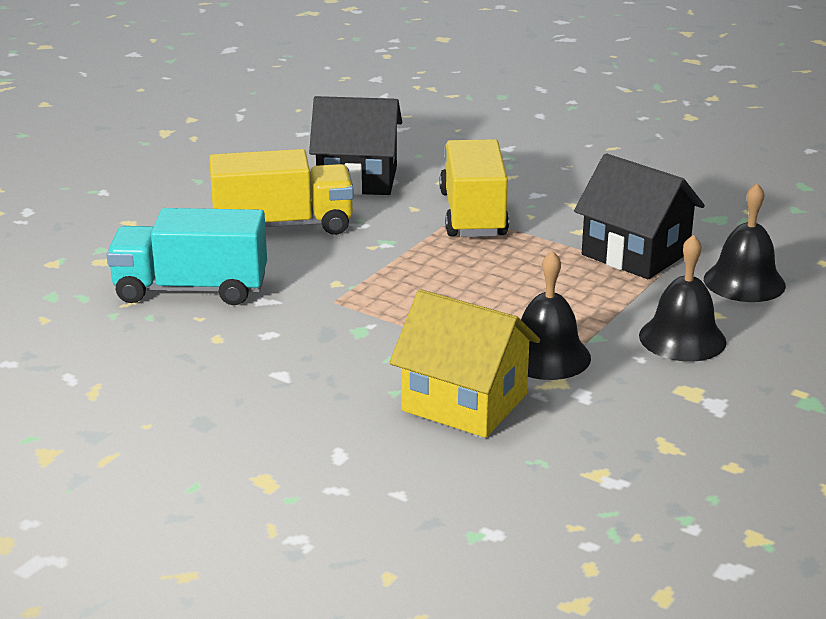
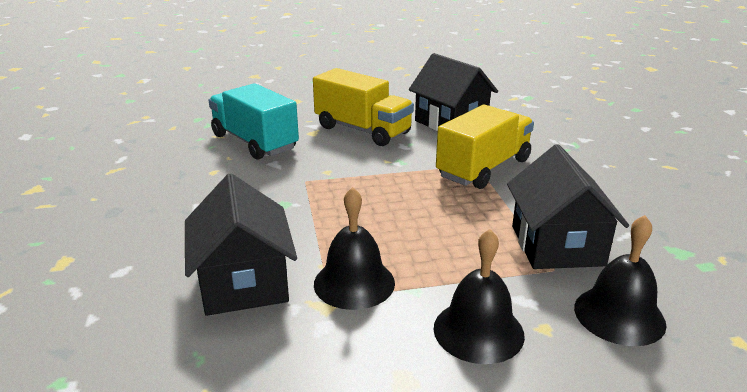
camera: 45 degrees right, 0 degrees up
yellow house [389,289,540,438] -> black house [185,173,297,316]

